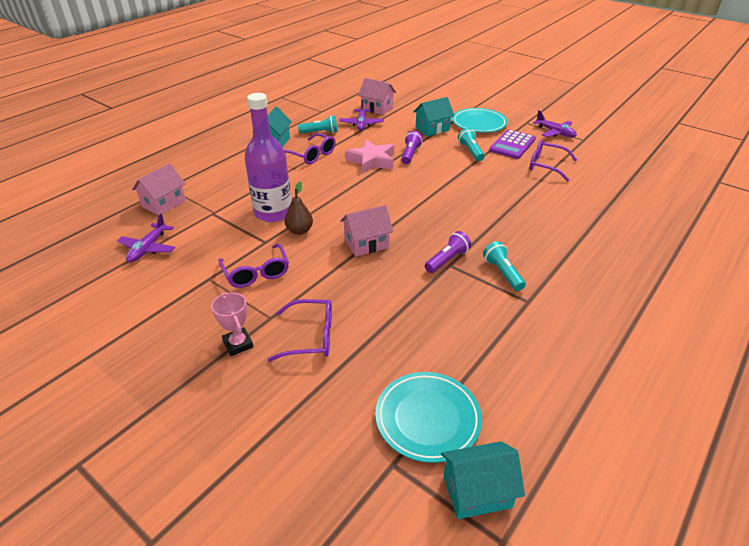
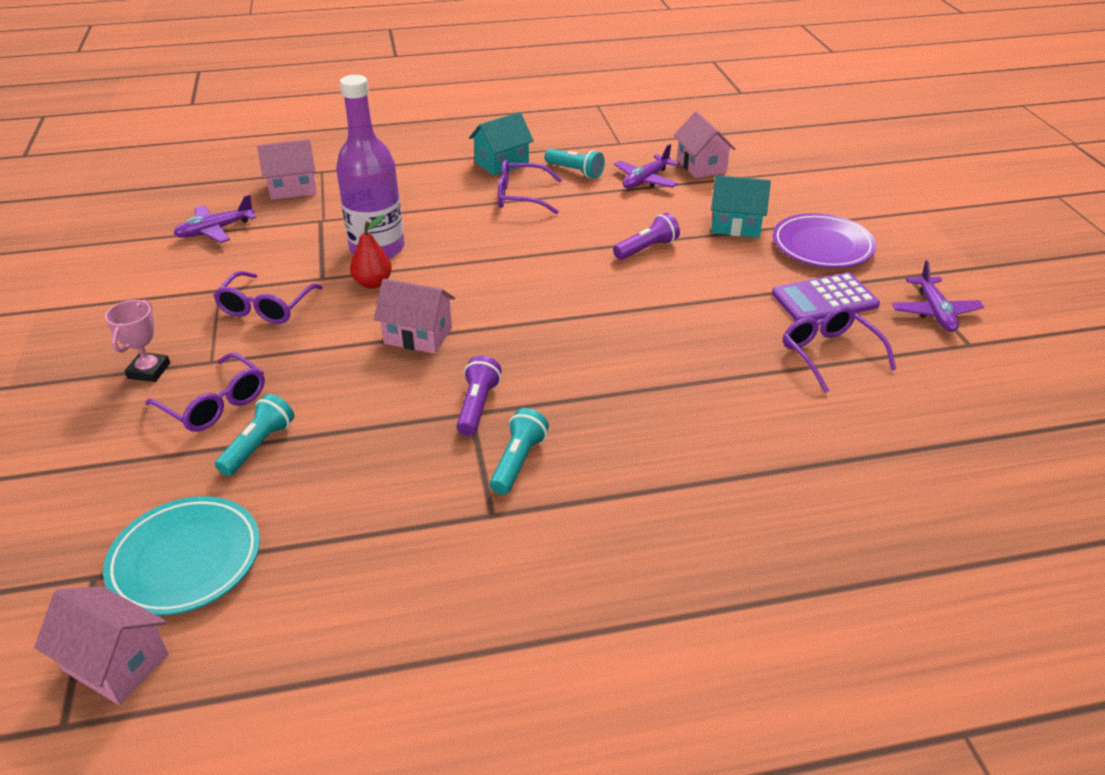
camera: 40 degrees right, 0 degrees up
purple glasses [284,133,336,164] -> purple glasses turned 105 degrees clockwise [498,160,562,214]
brown pear [284,182,313,235] -> red pear [350,215,392,288]
pink star [345,139,394,174] -> none
purple flashlight [425,231,471,273] -> purple flashlight turned 75 degrees counterclockwise [457,356,502,436]
turquoise house [441,441,525,519] -> pink house [34,586,169,705]
turquoise plate [452,108,508,133] -> purple plate [773,213,876,268]
turquoise flashlight [458,128,485,161] -> turquoise flashlight moved to [215,394,294,476]

